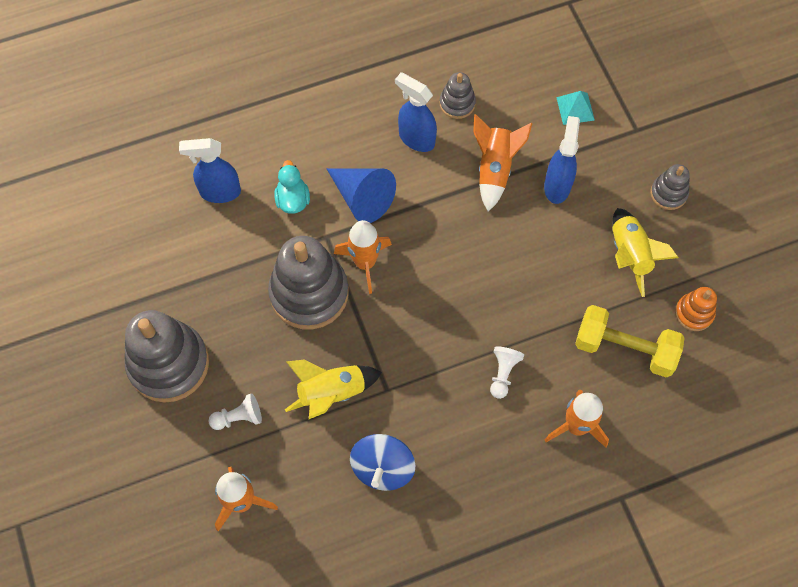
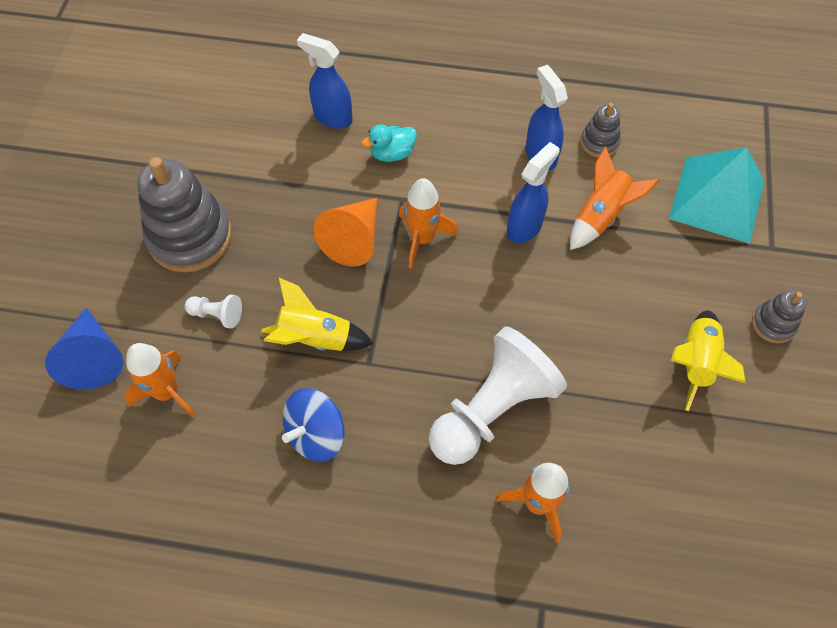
camera: 30 degrees right, 5 degrees down
grey stacking toy [268,236,349,329] -> orange cone [313,198,377,267]
turquoise duck [274,160,310,214] -> turquoise duck turned 135 degrees counterclockwise [361,124,417,162]
blue cone [326,168,396,223] -> blue cone moved to [45,308,123,390]
white pawn [490,346,524,399] -> white pawn [429,326,567,465], size x2.41
blue spray bottle [544,116,580,204] -> blue spray bottle moved to [507,142,560,243]
turquoise pyramid [556,91,595,125] -> turquoise pyramid [669,147,764,244], size x2.24
yellow dumbbell [575,305,685,377] -> none
orange stacking toy [675,287,717,331] -> none

